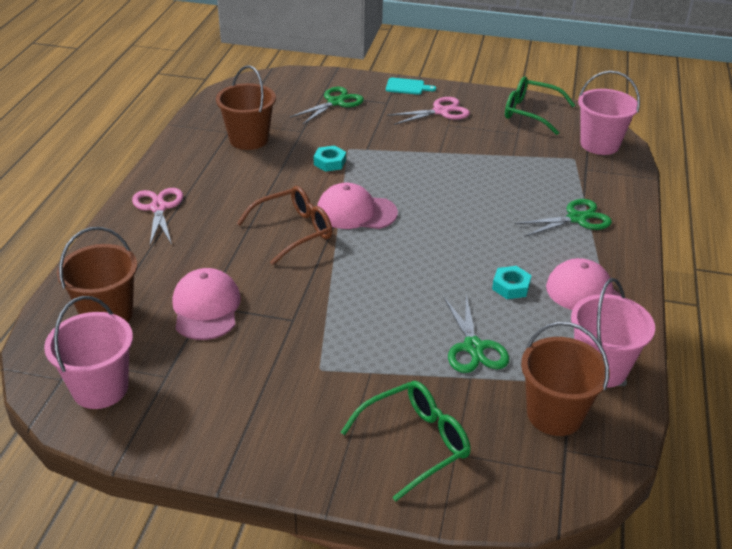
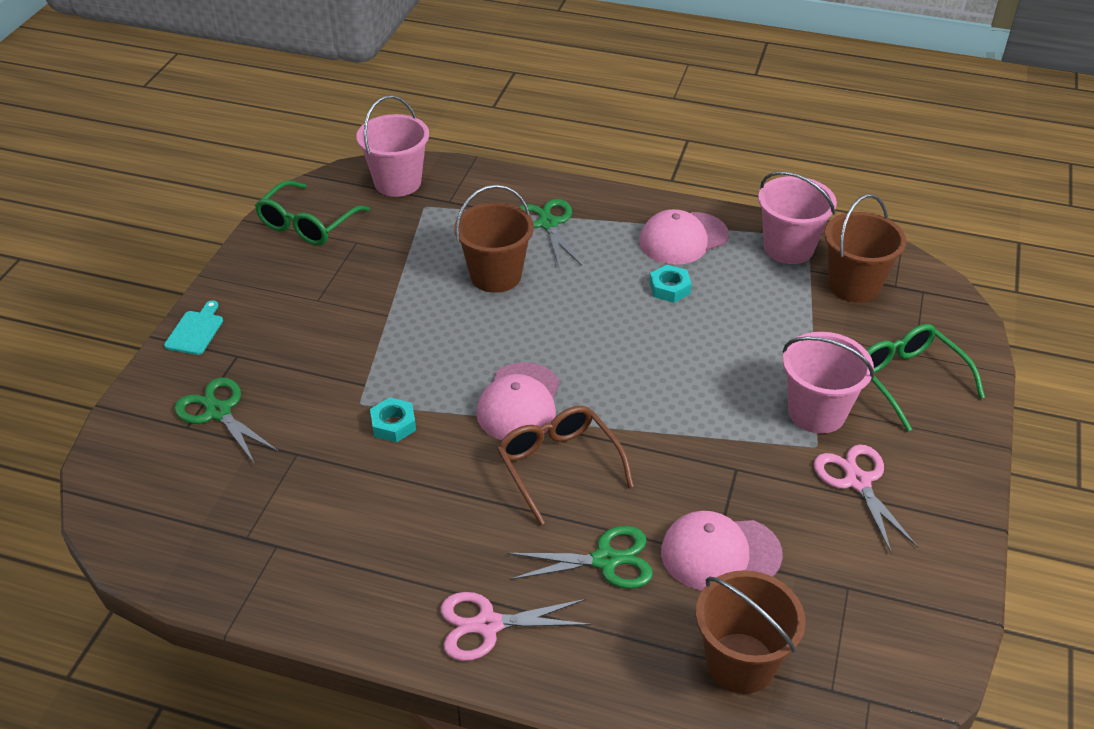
camera: 85 degrees left, 5 degrees up
pink bucket [44,296,133,409] -> pink bucket moved to [782,332,874,434]
brown bucket [216,65,276,150] -> brown bucket moved to [454,185,534,293]
pink scissors [387,97,470,125] -> pink scissors moved to [814,444,918,554]
green scissors [444,295,509,373] -> green scissors moved to [507,526,653,589]

